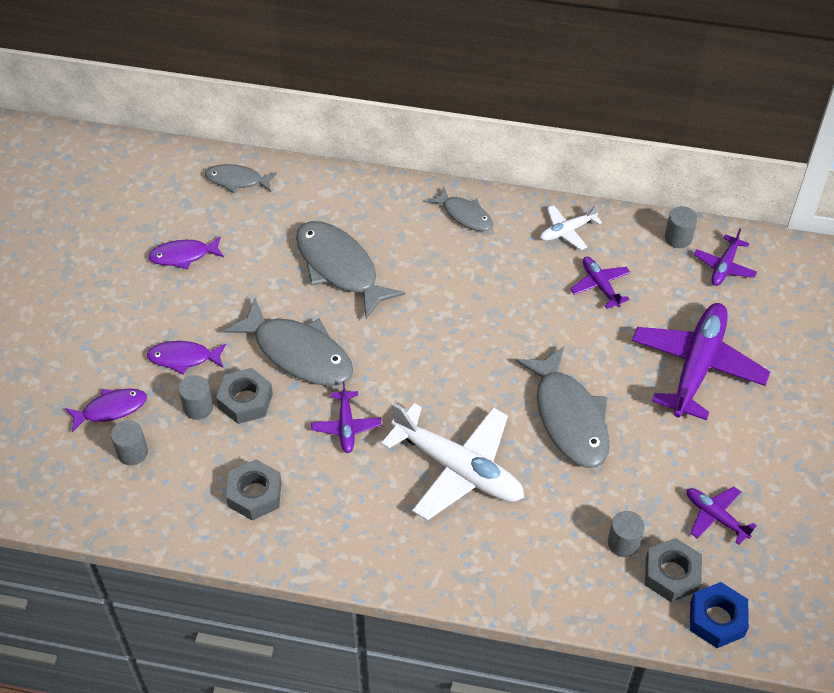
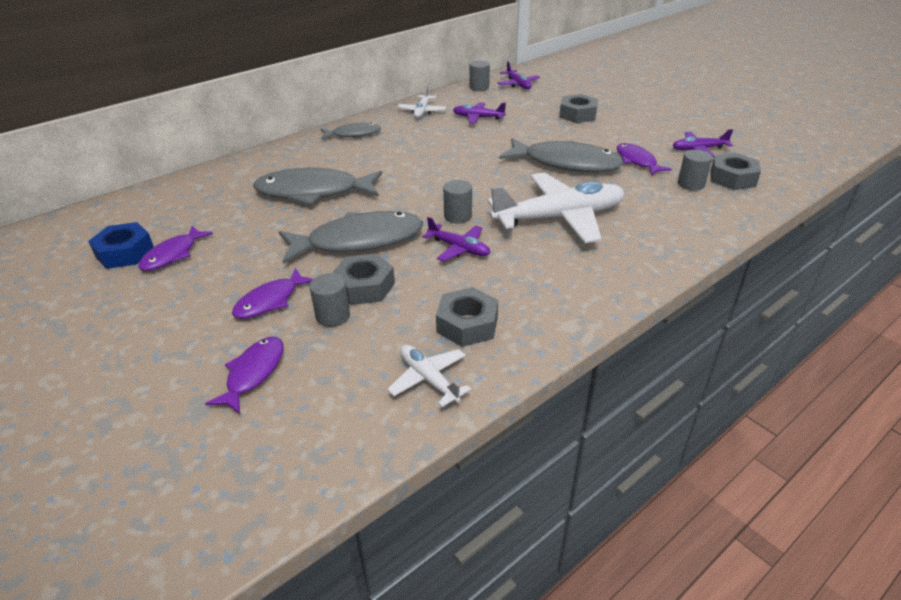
camera: 50 degrees left, 15 degrees down
grey cylinder [111,420,148,465] -> grey cylinder moved to [443,180,472,224]
grey fish [205,164,277,193] -> none
purple plane [632,303,770,420] -> grey nut [559,94,598,123]
blue nut [690,582,749,648] -> blue nut moved to [88,222,154,269]
none -> white plane [387,345,471,407]
none -> purple fish [617,143,672,176]

